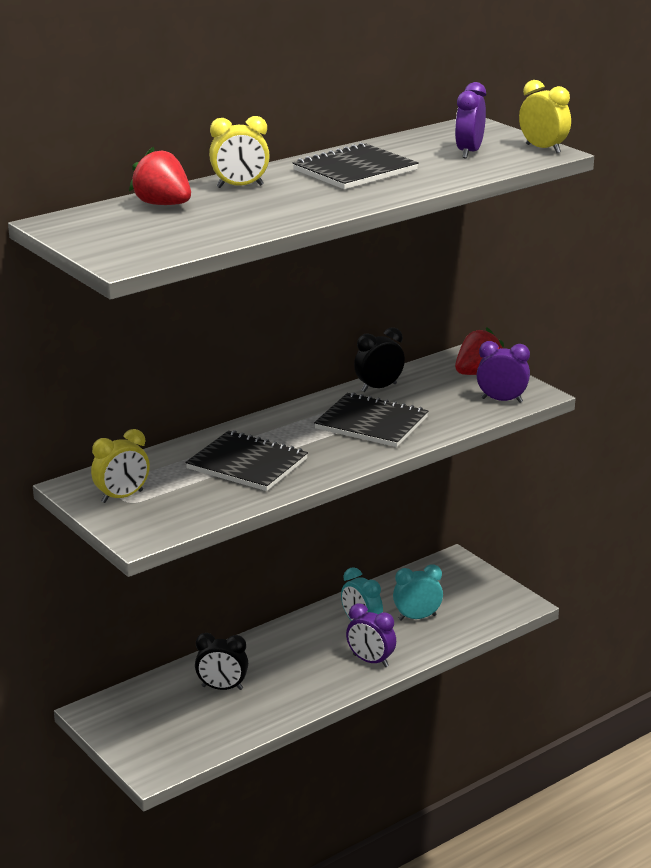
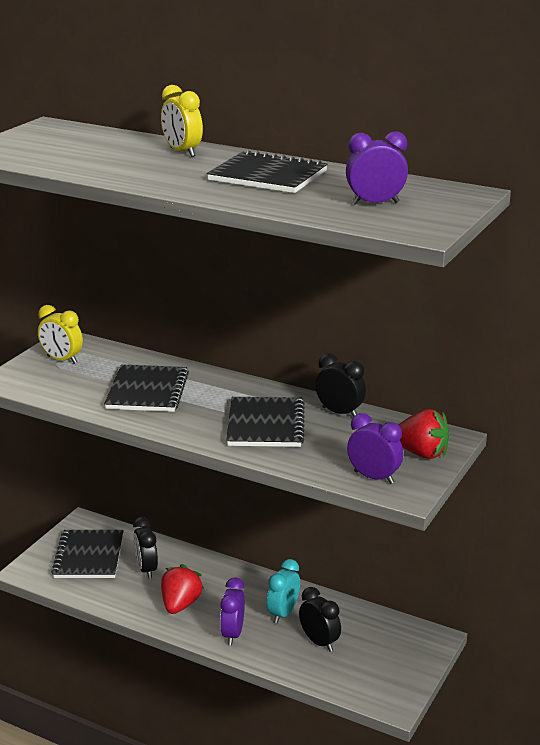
camera: 65 degrees right, 0 degrees up
red strawberry [129,147,191,205] -> red strawberry moved to [161,564,204,614]
turquoise clock [393,564,443,621] -> black clock [299,587,341,652]
purple clock [477,341,530,403] -> purple clock turned 45 degrees counterclockwise [347,413,403,484]
yellow clock [519,80,571,153] -> none
none -> black notebook [51,530,124,578]

